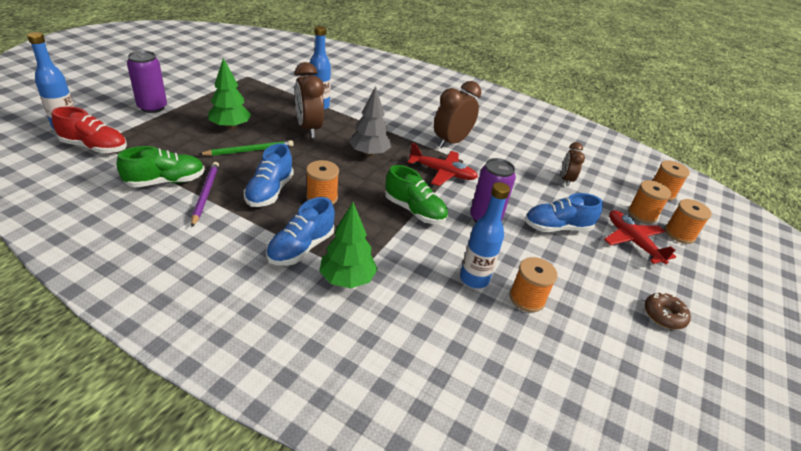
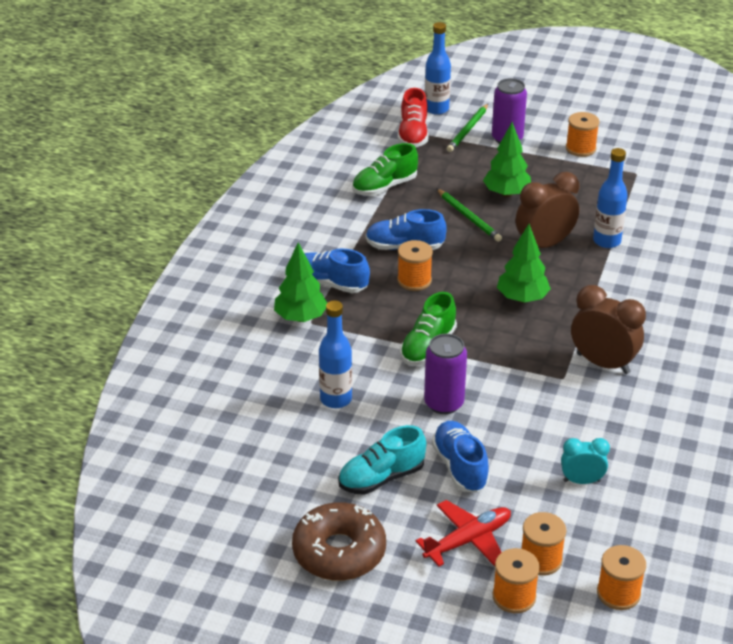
camera: 85 degrees right, 0 degrees up
green shoe [117,146,205,187] -> green shoe turned 90 degrees clockwise [352,143,418,196]
purple pencil [191,162,219,227] -> none
grey tree [349,86,391,157] -> green tree [497,224,551,303]
red plane [408,143,478,186] -> none
orange spool [510,257,558,312] -> orange spool moved to [566,112,600,157]
brown clock [561,142,585,186] -> turquoise clock [561,438,610,484]
brown donut [644,293,691,329] -> brown donut [292,502,386,581], size x1.86
none -> turquoise shoe [338,425,426,495]
none -> green pencil [447,104,488,152]

